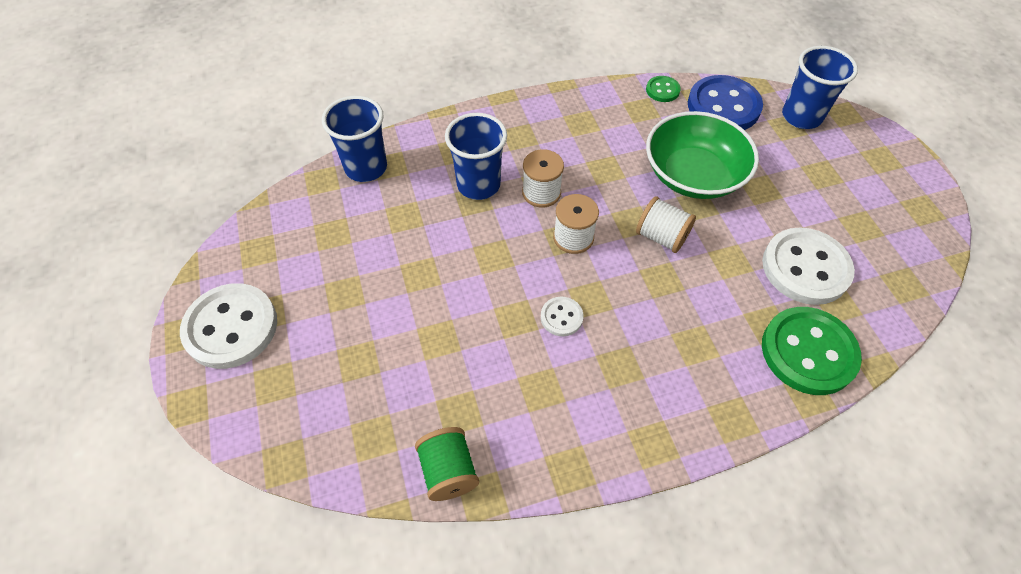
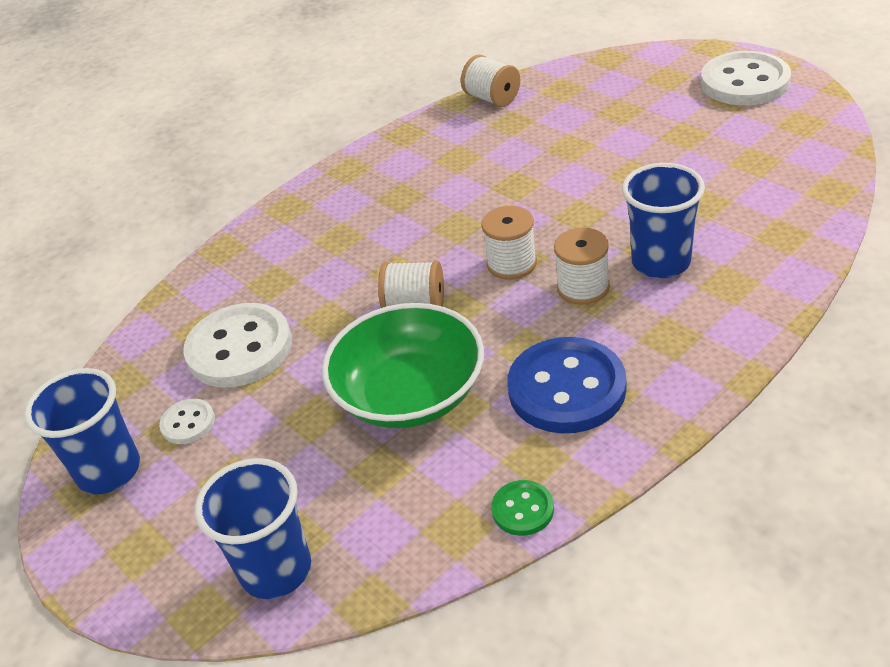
camera: 160 degrees right, 15 degrees down
blue cup [322,96,387,182] -> blue cup moved to [24,368,140,494]
green spool [415,427,479,501] -> white spool [461,55,520,107]
white button [541,297,584,336] -> white button moved to [159,399,215,444]
blue button [688,75,763,130] -> blue button moved to [507,337,626,433]
green button [762,307,862,395] -> none

